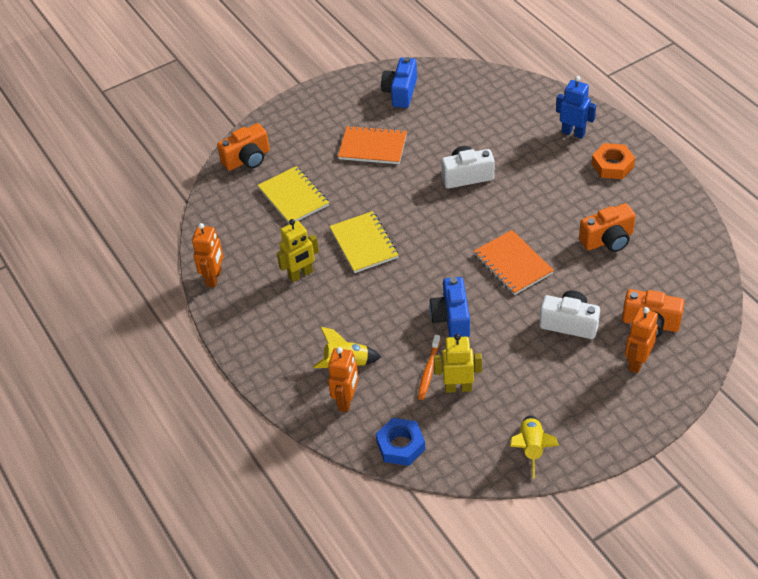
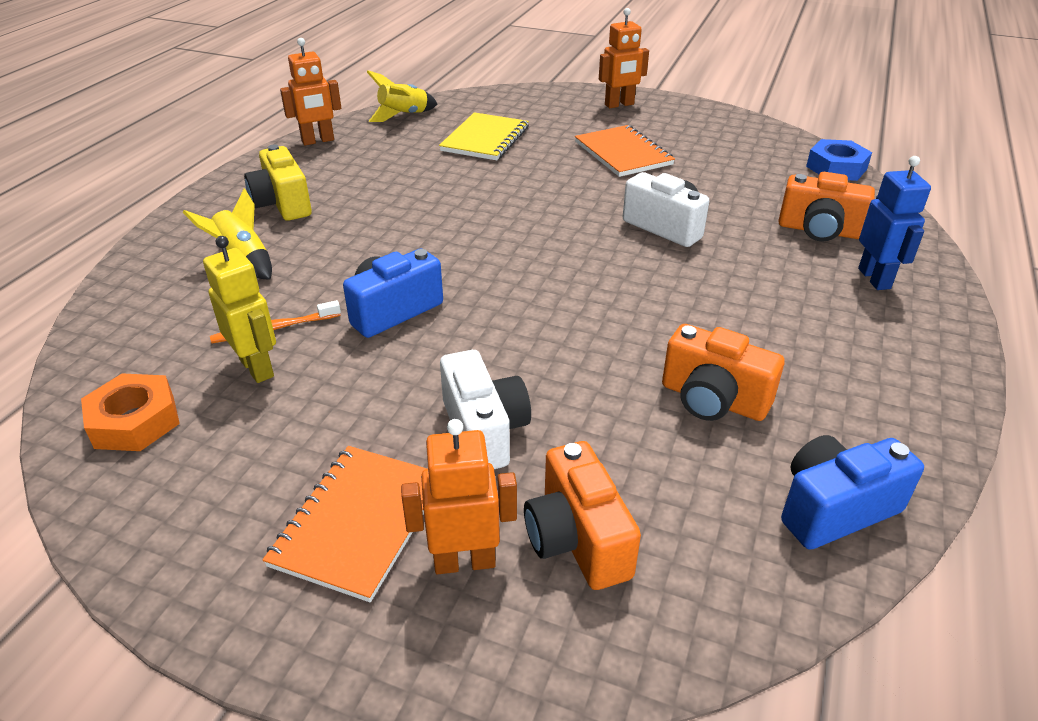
camera: 50 degrees right, 10 degrees down
orange camera [217,123,270,171] -> orange camera moved to [778,172,875,241]
yellow robot [277,219,319,282] -> none
orange robot [328,347,359,412] -> orange robot moved to [599,8,649,108]
yellow notebook [329,211,398,273] -> none
blue nut [376,418,425,466] -> blue nut moved to [806,139,872,181]
blue camera [381,57,417,108] -> blue camera moved to [781,435,924,550]
orange notebook [473,230,554,295] -> orange notebook moved to [262,446,427,602]
yellow rocket [510,415,559,479] -> yellow rocket moved to [367,70,437,122]
orange nut [592,143,635,179] -> orange nut moved to [81,373,180,451]
none -> yellow camera [244,144,312,221]

